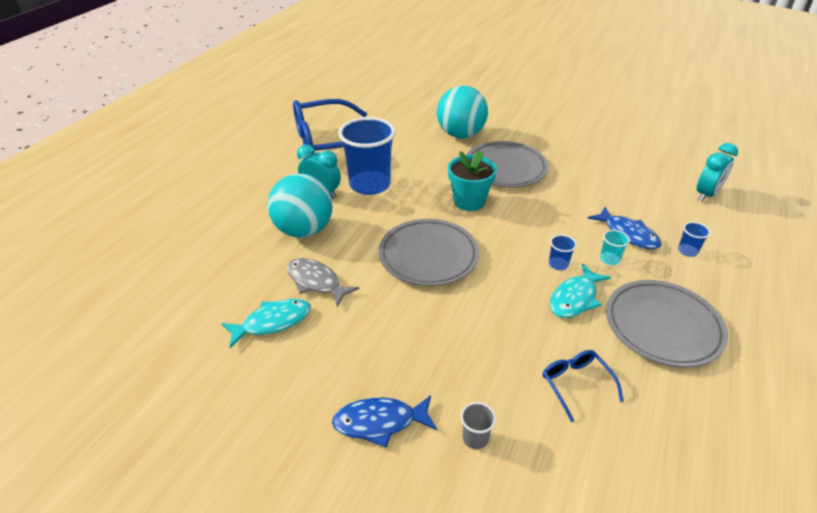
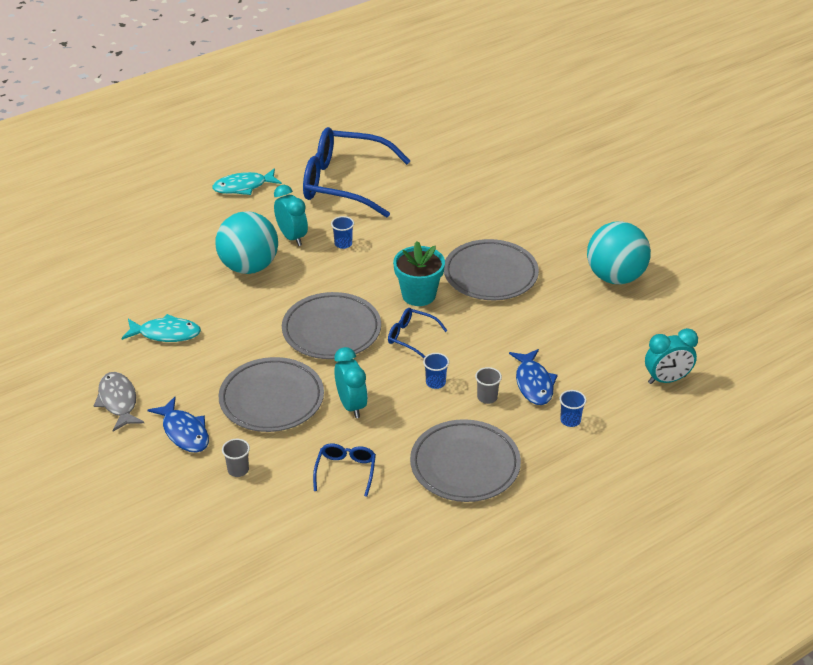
camera: 30 degrees right, 0 degrees up
grey fish [287,258,359,307] -> grey fish moved to [94,372,144,432]
blue fish [332,395,437,447] -> blue fish turned 150 degrees counterclockwise [147,397,209,453]
blue cup [338,117,395,195] -> blue cup [331,216,354,249], size x0.40
turquoise ball [437,86,488,138] -> turquoise ball moved to [587,221,651,284]
turquoise fish [550,264,611,318] -> turquoise fish moved to [212,168,282,195]
turquoise cup [600,230,630,265] -> grey cup [475,367,502,404]
none -> grey plate [219,357,324,432]
none -> turquoise clock [334,347,368,418]
none -> blue glasses [388,308,448,358]

